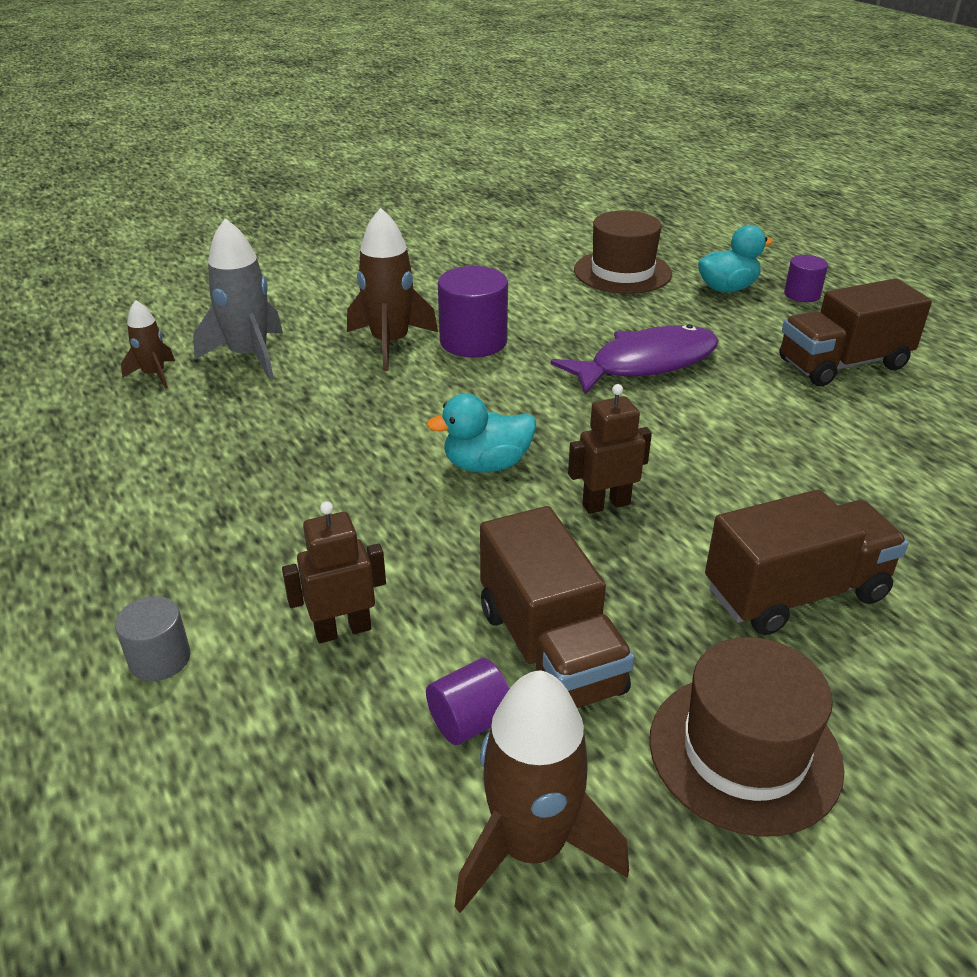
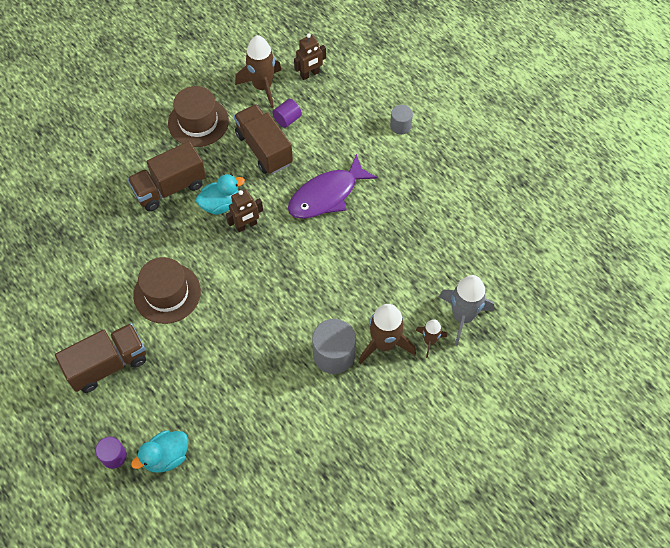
camera: 170 degrees right, 25 degrees up
brown rocket [121,300,175,389] -> brown rocket moved to [416,319,447,358]
brown robot [282,501,386,643] -> brown robot moved to [294,33,326,80]
turquoise duck [426,393,536,473] -> turquoise duck moved to [196,174,245,215]
purple cylinder [438,266,508,358] -> grey cylinder [312,319,356,374]
purple fish [551,324,719,395] -> purple fish moved to [288,154,378,219]
brown hat [574,211,672,294] -> brown hat moved to [133,257,201,324]

